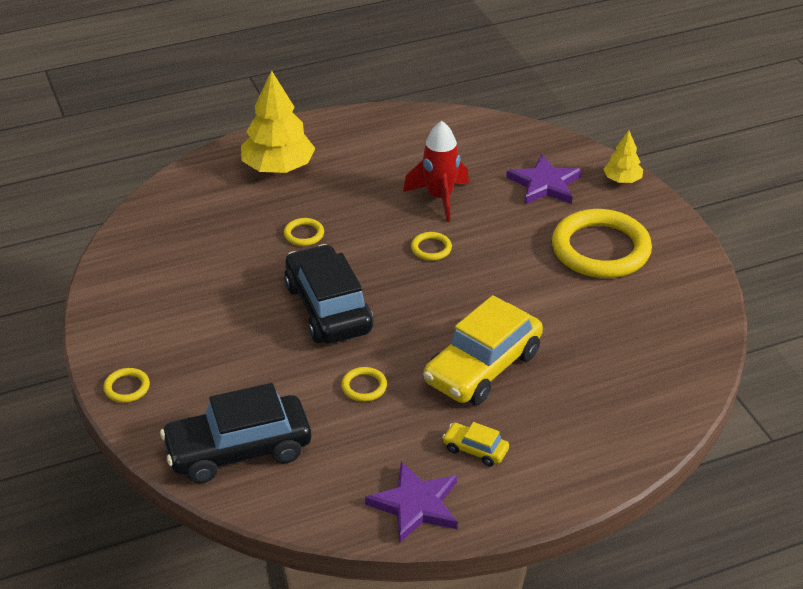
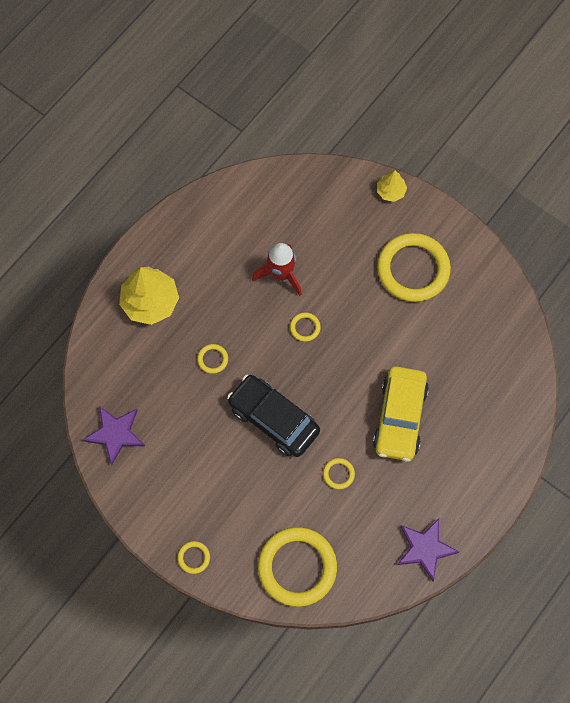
camera: 30 degrees left, 30 degrees up
black car [160,383,311,484] -> yellow ring [258,527,337,607]
yellow car [442,422,509,467] -> none
purple star [506,154,582,204] -> purple star moved to [83,406,145,465]

